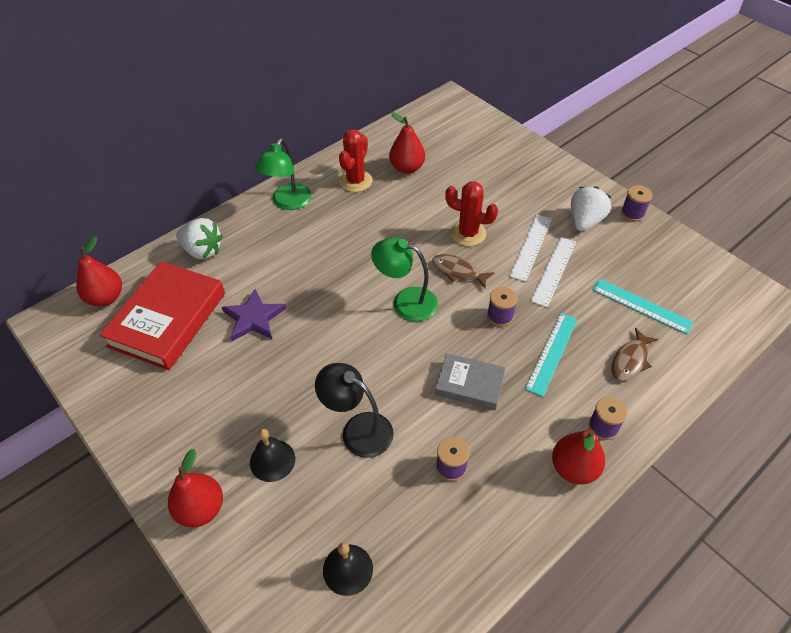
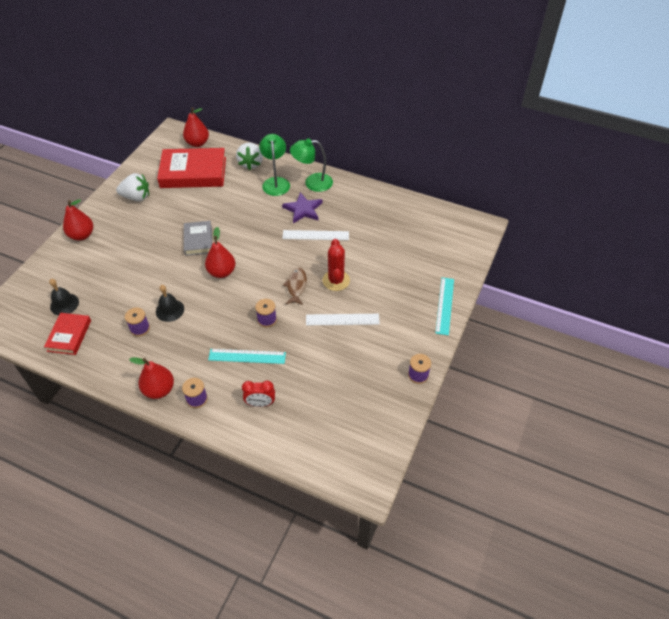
camera: 65 degrees right, 0 degrees up
purple star [222,289,286,341] -> purple star moved to [282,192,322,224]
black bell [250,429,295,482] -> black bell moved to [156,285,184,322]
black lamp [315,363,394,458] -> none
red cactus [339,129,373,192] -> none
green lamp [371,237,438,322] -> green lamp moved to [259,134,290,196]
red pear [389,112,425,174] -> red pear moved to [205,227,235,278]
grey book [435,353,506,410] -> grey book moved to [184,221,212,256]
white ruler [531,237,576,307] -> white ruler moved to [282,230,349,240]
white strawberry [571,186,611,231] -> white strawberry moved to [116,173,149,201]
turquoise ruler [593,279,694,334] -> turquoise ruler moved to [435,277,454,336]
brown fish [612,328,658,381] -> red clock [242,380,275,407]
none -> red book [44,313,91,355]

